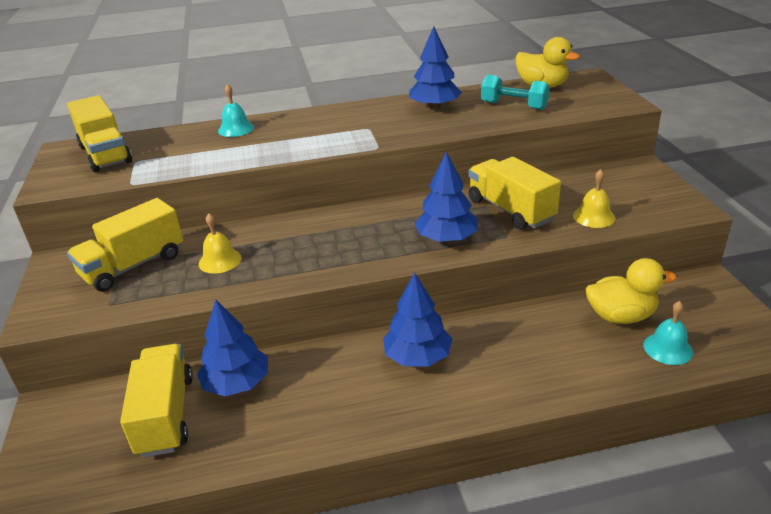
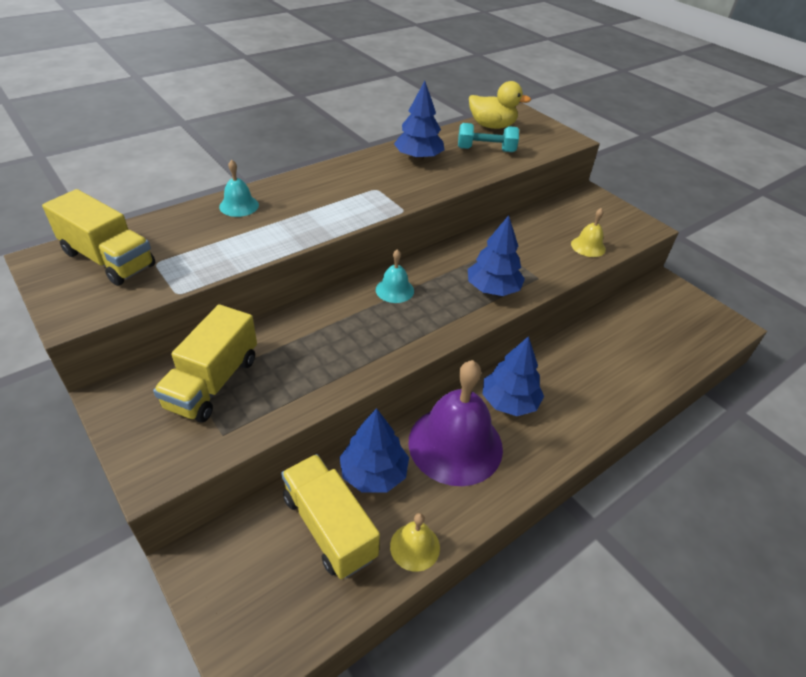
camera: 30 degrees left, 10 degrees up
yellow bell [199,213,242,274] -> yellow bell moved to [390,513,440,572]
yellow truck [469,157,561,230] -> none
yellow duck [586,258,676,324] -> none
turquoise bell [644,301,693,365] -> turquoise bell moved to [376,249,414,303]
none -> purple bell [409,360,503,486]

